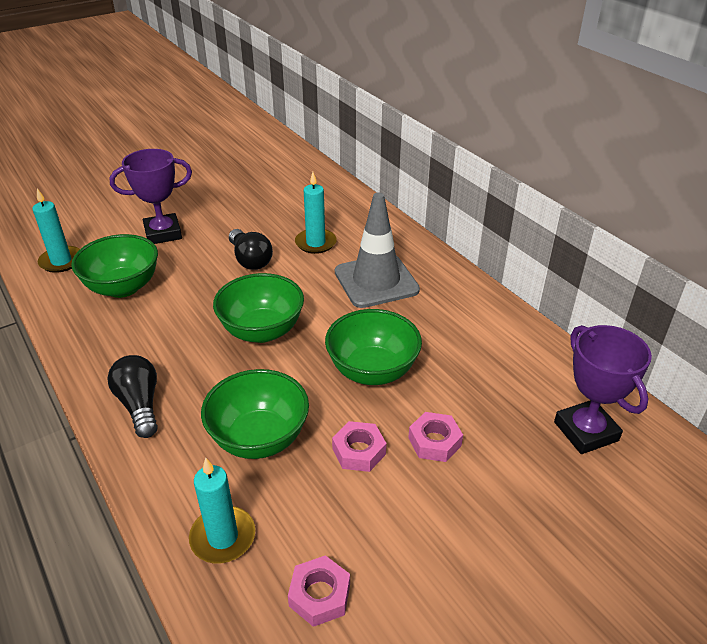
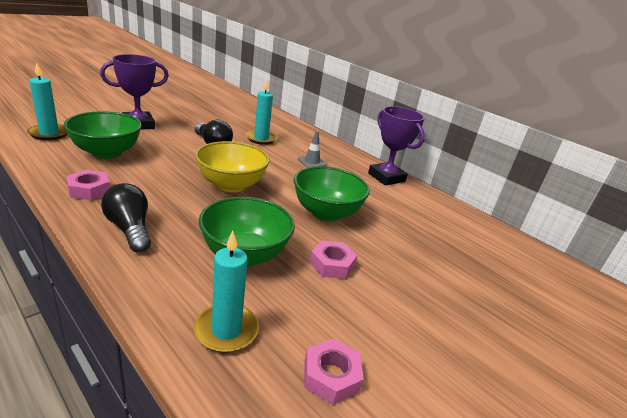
camera: 15 degrees left, 10 degrees down
green bowl [213,273,304,343] -> yellow bowl [195,141,270,193]
grey traffic cone [335,193,420,308] -> grey traffic cone [298,131,327,168], size x0.45
pink nut [408,412,463,462] -> pink nut moved to [67,170,110,200]
purple trophy [554,325,652,454] -> purple trophy moved to [368,106,425,186]

